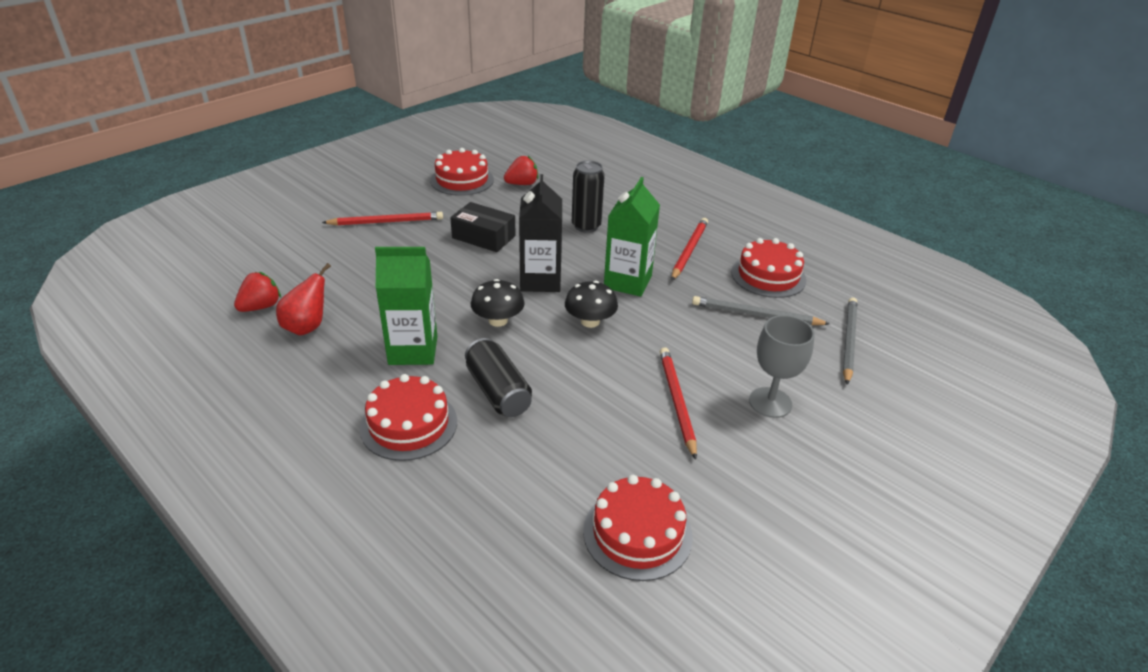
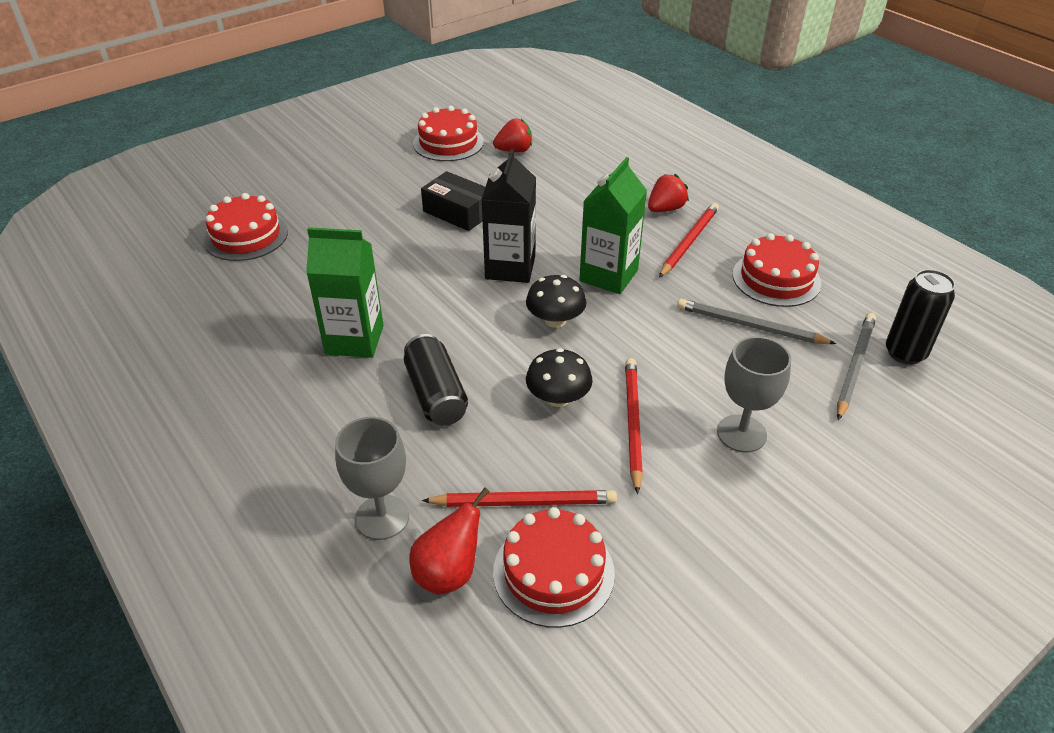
camera: 10 degrees right, 5 degrees up
red strawberry [234,272,281,312] -> red strawberry moved to [648,174,689,212]
red pear [276,263,331,336] -> red pear moved to [409,487,490,595]
red pencil [322,212,443,226] -> red pencil moved to [422,490,617,507]
red cake [360,374,457,461] -> red cake moved to [204,193,288,261]
black mushroom [471,279,525,327] -> black mushroom moved to [526,348,593,407]
black can [572,160,605,233] -> black can moved to [886,269,955,365]
none -> grey goblet [335,417,409,540]

